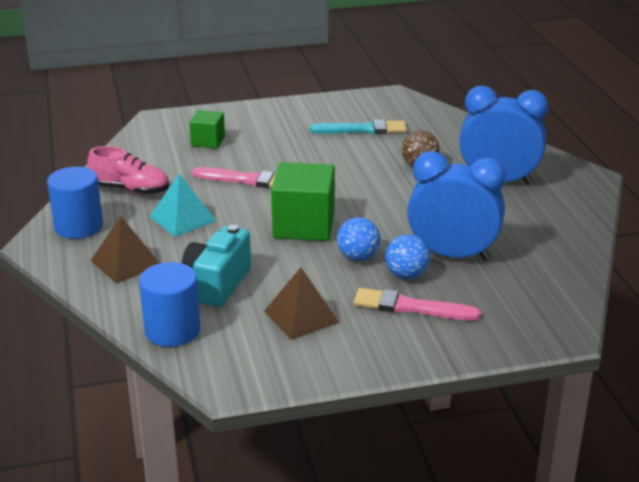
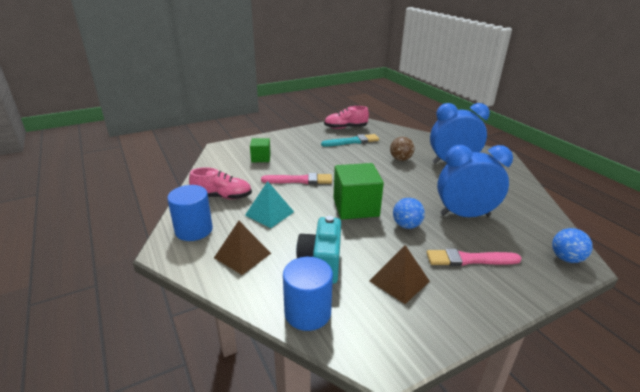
camera: 15 degrees left, 0 degrees up
blue ball [385,234,430,279] -> blue ball moved to [552,228,593,263]
none -> pink shoe [324,106,369,129]

